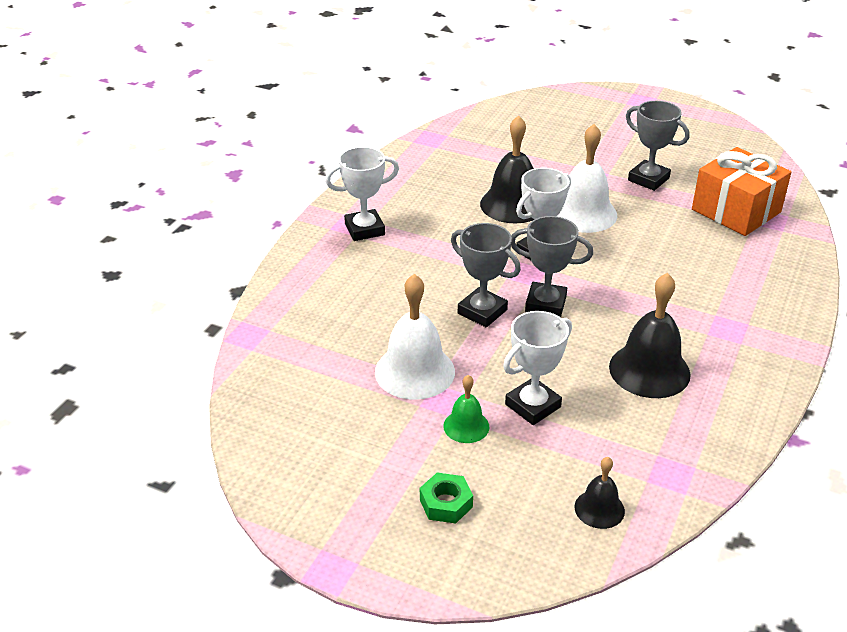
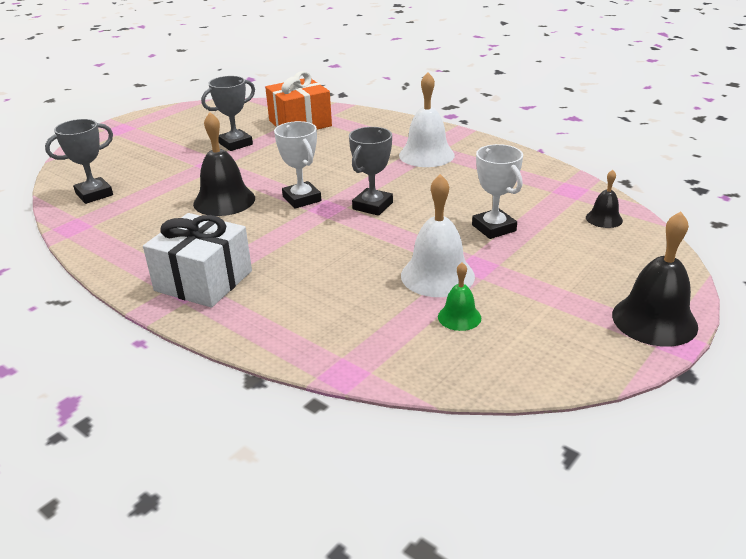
camera: 75 degrees left, 5 degrees down
white trophy [325,147,399,241] -> white gift [143,213,252,308]
green nut [420,473,473,524] -> none
green bell [443,375,489,443] -> green bell moved to [438,262,481,331]
grey trophy [451,223,521,327] -> grey trophy moved to [45,119,113,204]
white bell [558,124,617,233] -> white bell moved to [399,72,455,167]
black bell [609,273,691,398] -> black bell moved to [612,211,698,347]

